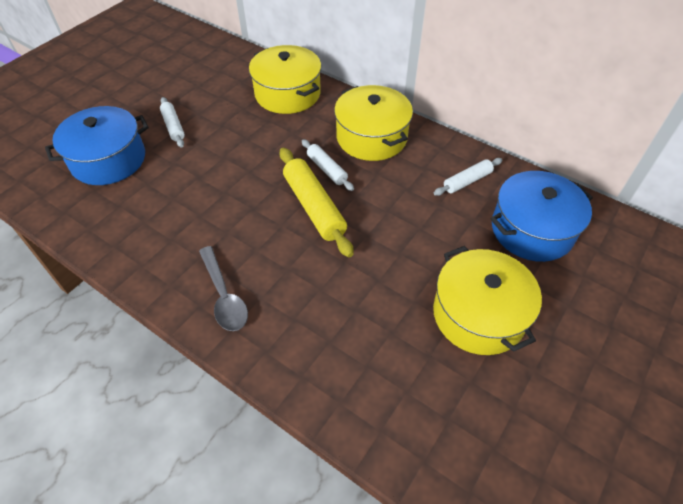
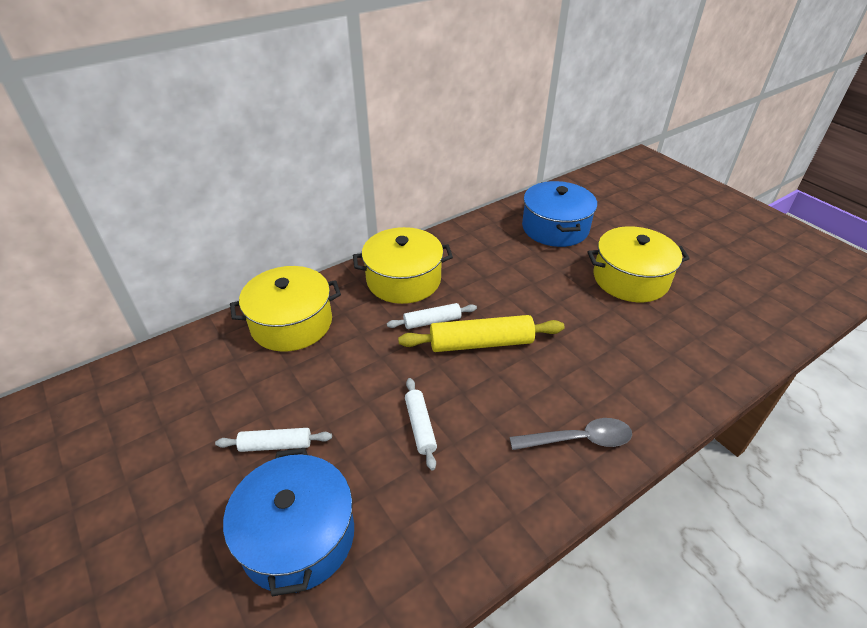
camera: 70 degrees left, 10 degrees down
white rolling pin [434,158,502,196] -> white rolling pin moved to [405,378,437,470]

